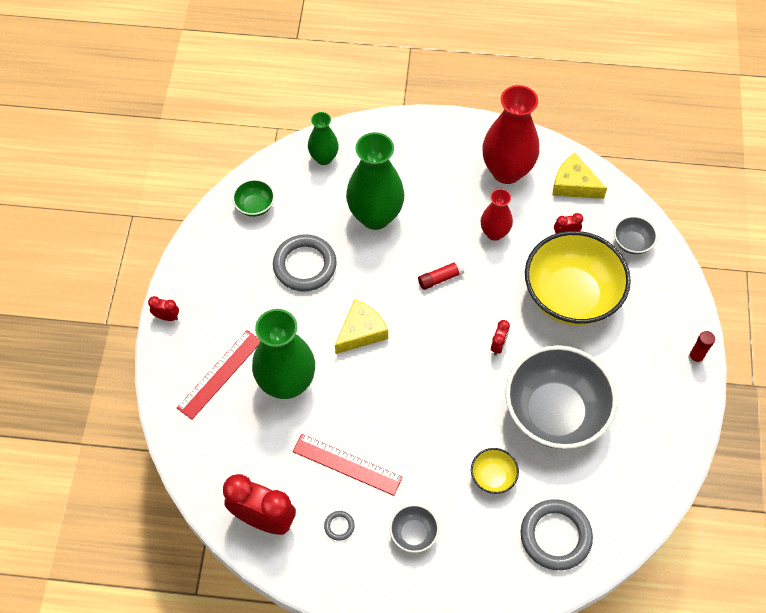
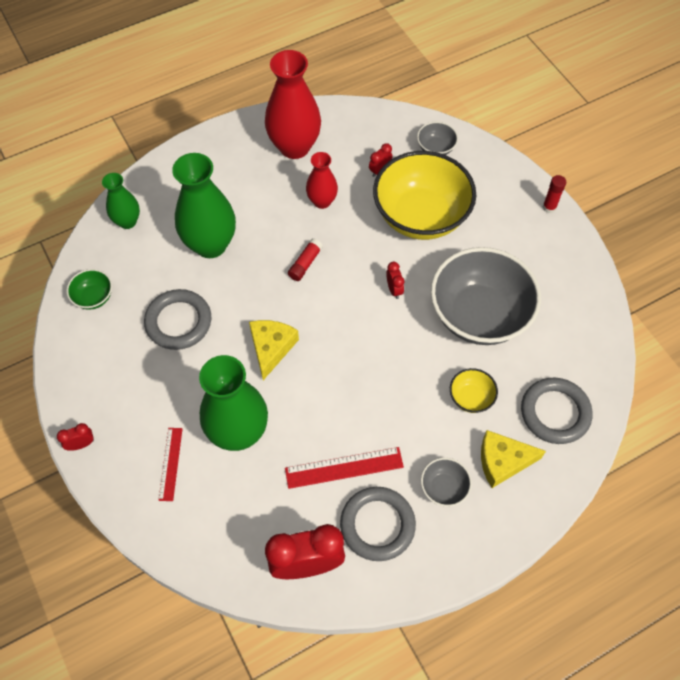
camera: 35 degrees left, 0 degrees up
red ruler [177,330,260,420] -> red ruler [158,428,183,501], size x0.66
grey ring [324,511,355,541] -> grey ring [340,487,416,561], size x2.36
yellow cheese [552,153,607,199] -> yellow cheese moved to [481,430,546,488]

